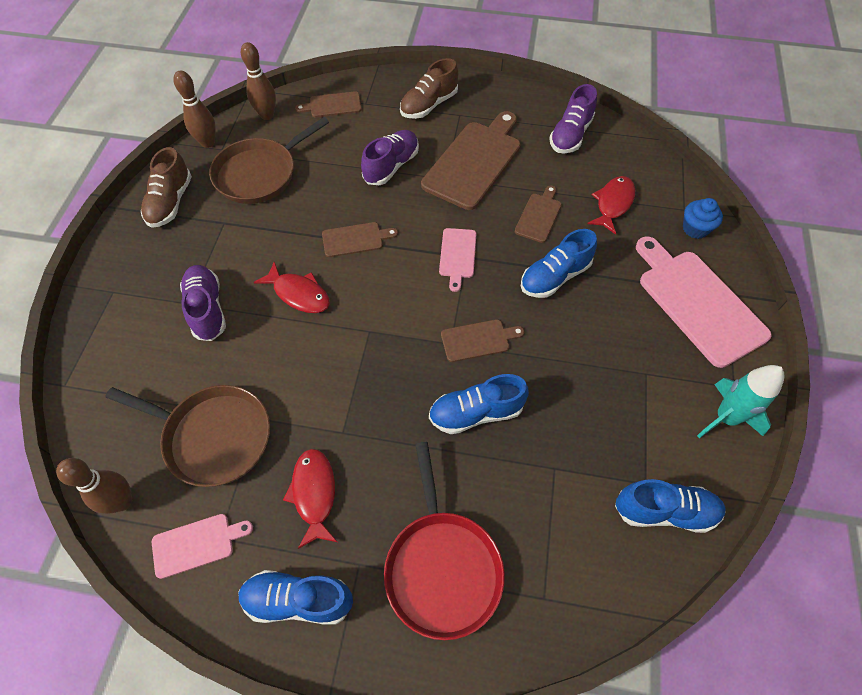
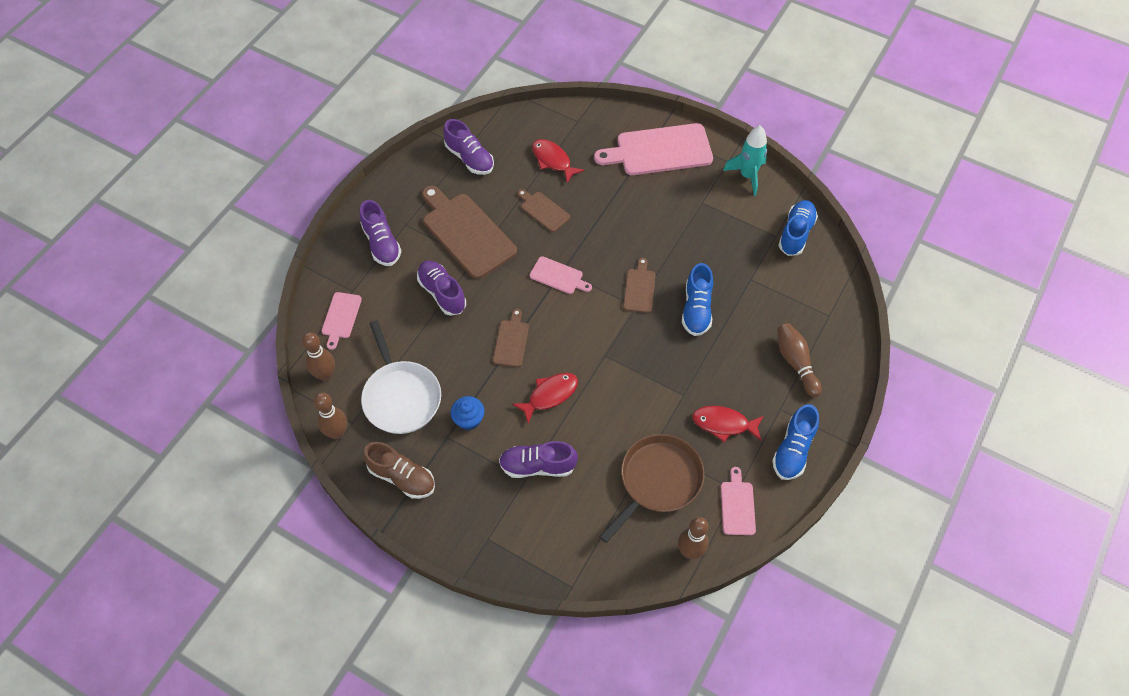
camera: 70 degrees left, 0 degrees up
brown pan [209,117,329,204] -> white pan [361,320,441,434]
brown cutting board [295,91,362,117] -> pink cutting board [322,292,362,350]
red pan [384,442,505,640] -> brown bowling pin [777,323,822,397]
brown shoe [400,58,458,119] -> purple shoe [360,200,402,266]
blue shoe [521,229,597,298] -> none
blue cupcake [683,198,723,239] -> blue cupcake moved to [451,396,484,430]

